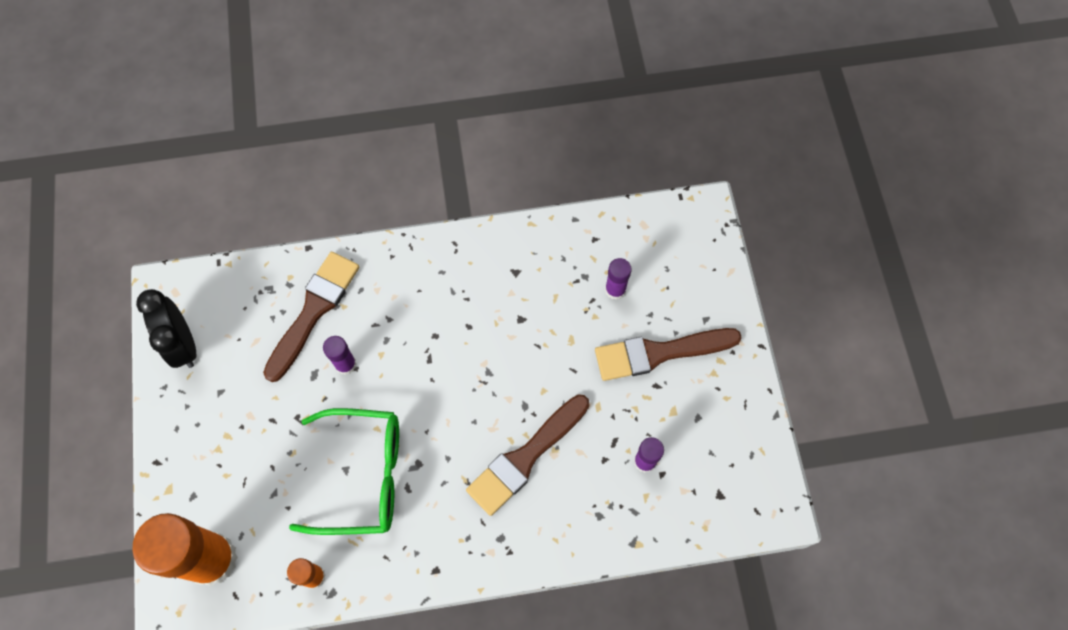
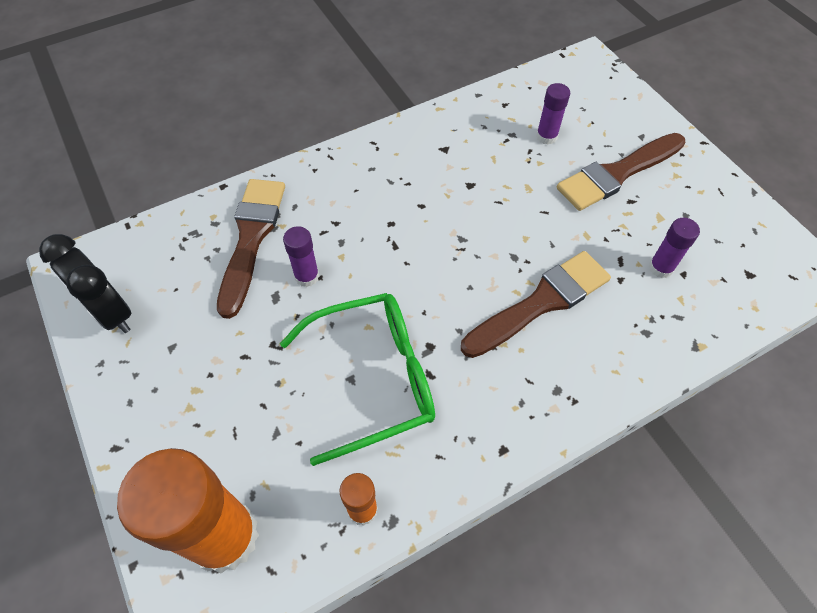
camera: 20 degrees left, 10 degrees down
brown brush [466,394,590,516] -> brown brush turned 150 degrees counterclockwise [461,251,611,358]

